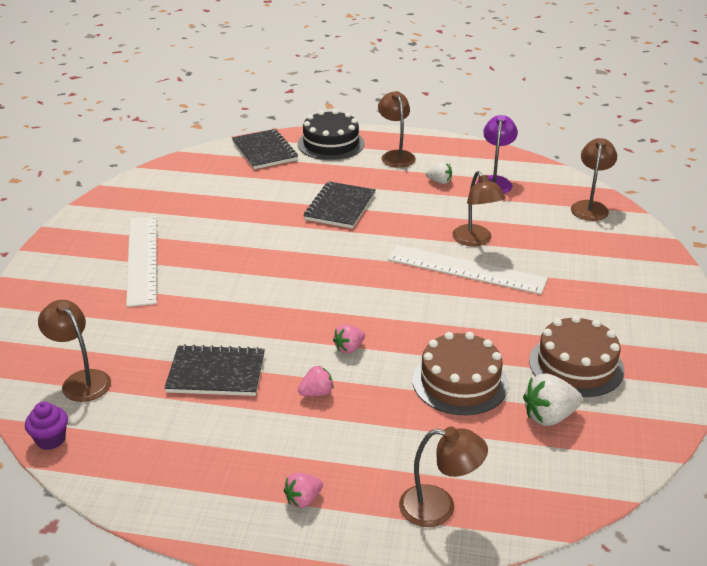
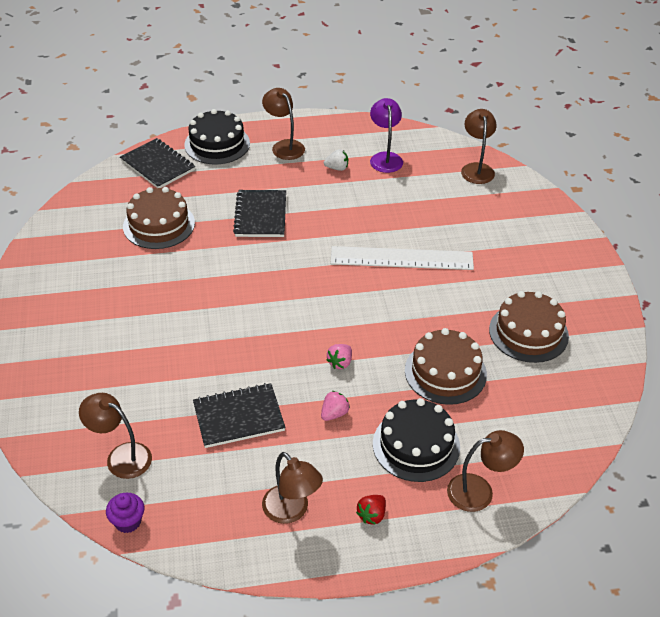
camera: 20 degrees left, 10 degrees up
white ruler [126,216,157,307] -> none
pink strawberry [284,472,323,508] -> red strawberry [356,495,386,525]
brown lamp [452,171,505,246] -> brown lamp moved to [262,452,323,524]
white strawberry [523,374,583,426] -> none
none -> brown cake [123,187,195,249]
none -> black cake [373,398,460,482]

